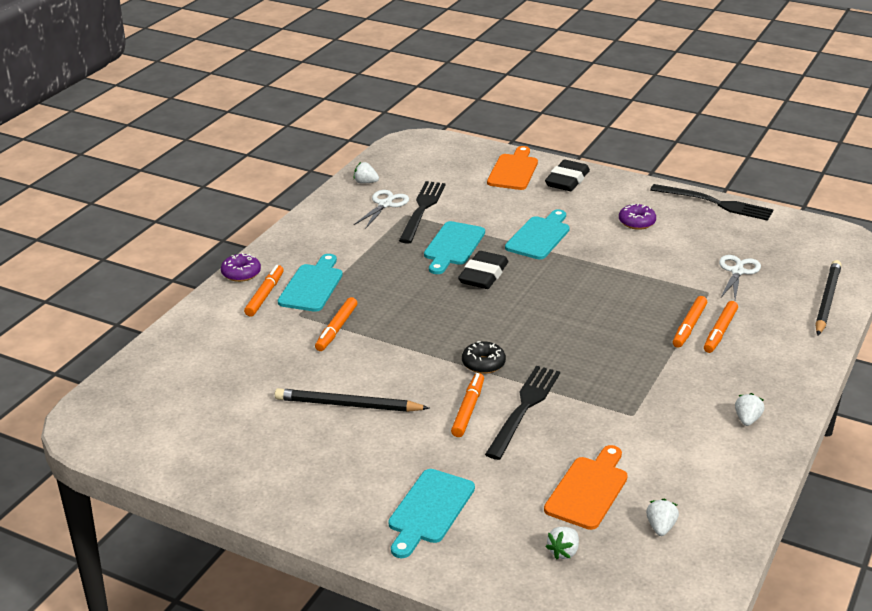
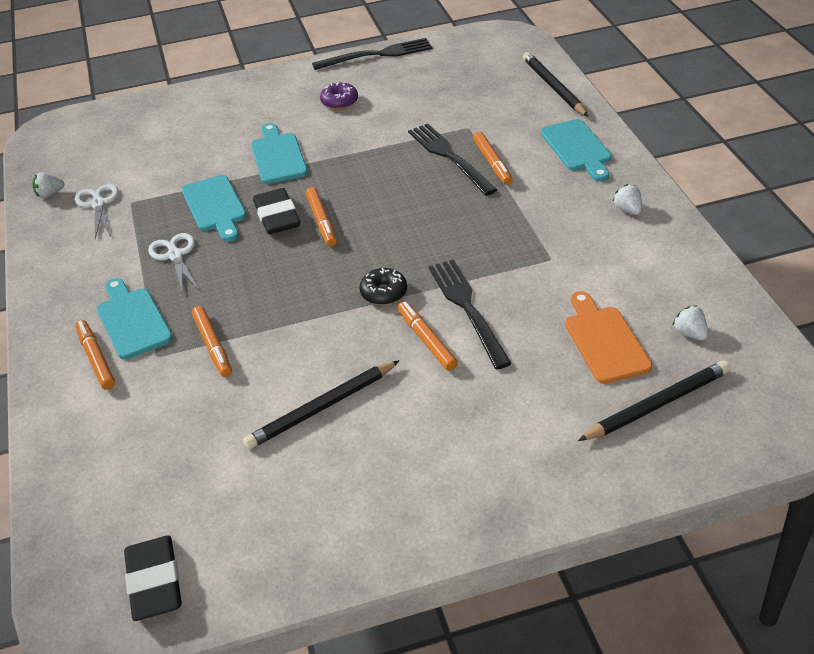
camera: 40 degrees left, 10 degrees up
purple donut [221,253,261,282] -> none
turquoise cutting board [388,469,475,558] -> turquoise cutting board moved to [541,119,612,181]
black fork [399,181,445,244] -> black fork moved to [408,123,497,196]
orange cutting board [487,146,538,190] -> none
black eraser [545,160,590,191] -> black eraser moved to [124,535,182,621]
white strawberry [546,527,579,560] -> black pencil [578,361,731,441]
orange marker [704,301,738,353] -> orange marker moved to [306,187,337,246]
white scissors [719,255,761,300] -> white scissors moved to [148,233,199,293]

